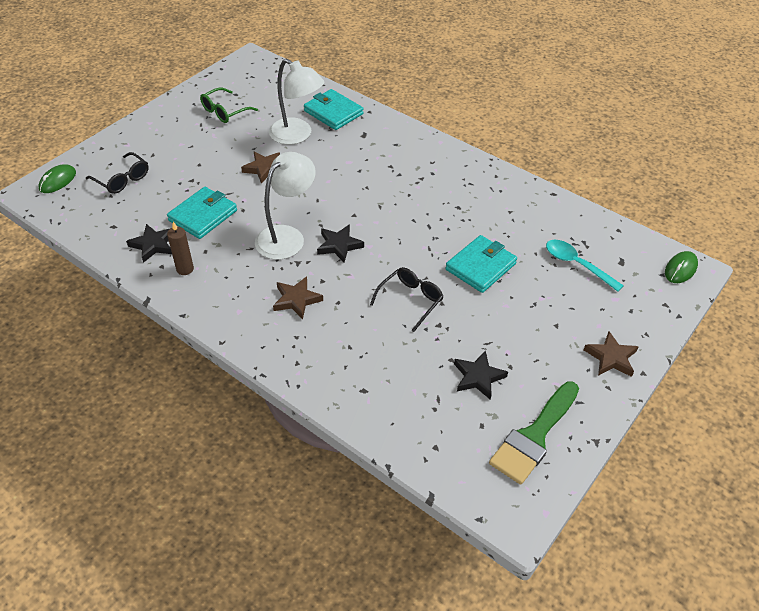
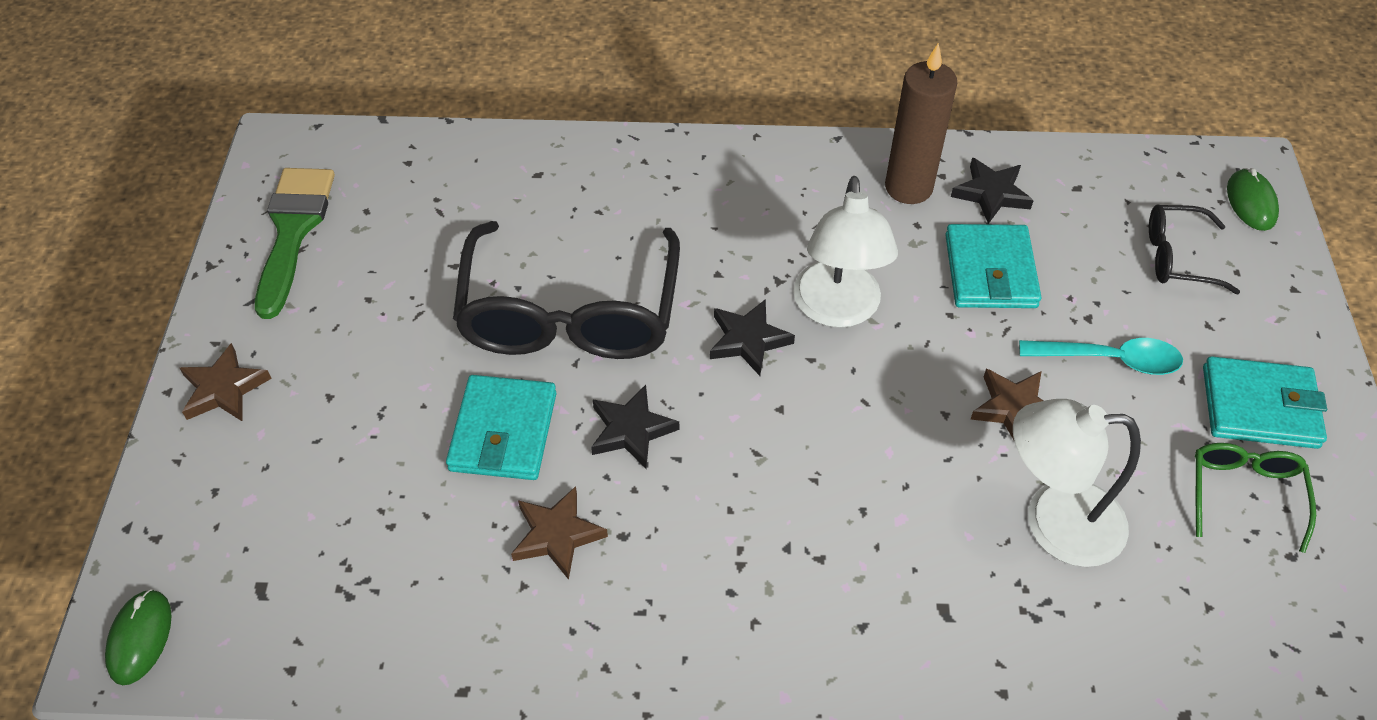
camera: 145 degrees right, 5 degrees up
brown candle [167,222,194,275] -> brown candle [885,43,957,204], size x1.74
brown star [273,276,323,319] -> brown star moved to [511,486,608,580]
turquoise wallet [304,89,364,130] -> turquoise wallet moved to [1203,356,1327,449]
black glasses [370,267,444,332] -> black glasses [453,221,680,359], size x2.09
black star [454,351,508,400] -> black star moved to [591,385,679,469]
turquoise spoon [546,240,624,292] -> turquoise spoon moved to [1019,338,1183,375]

